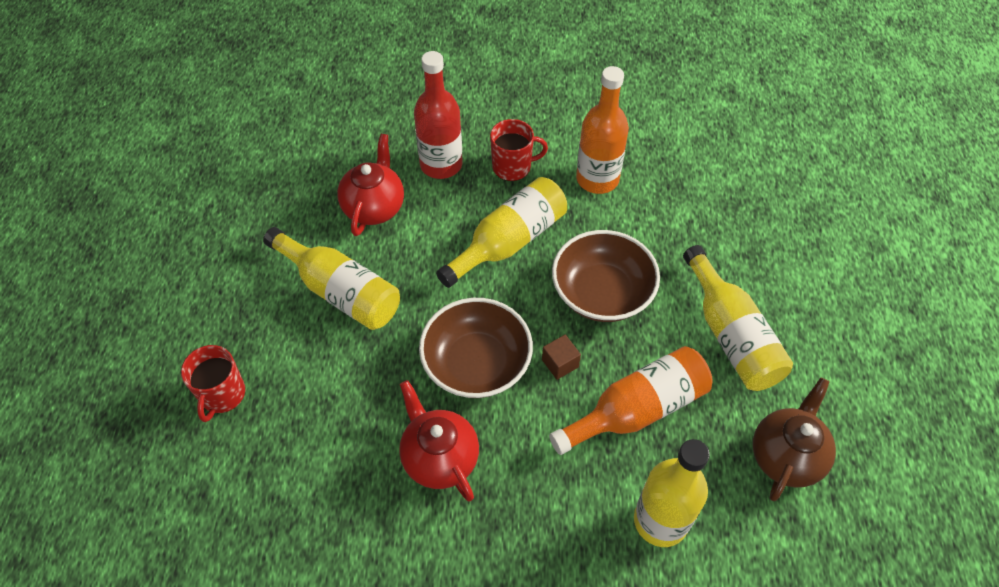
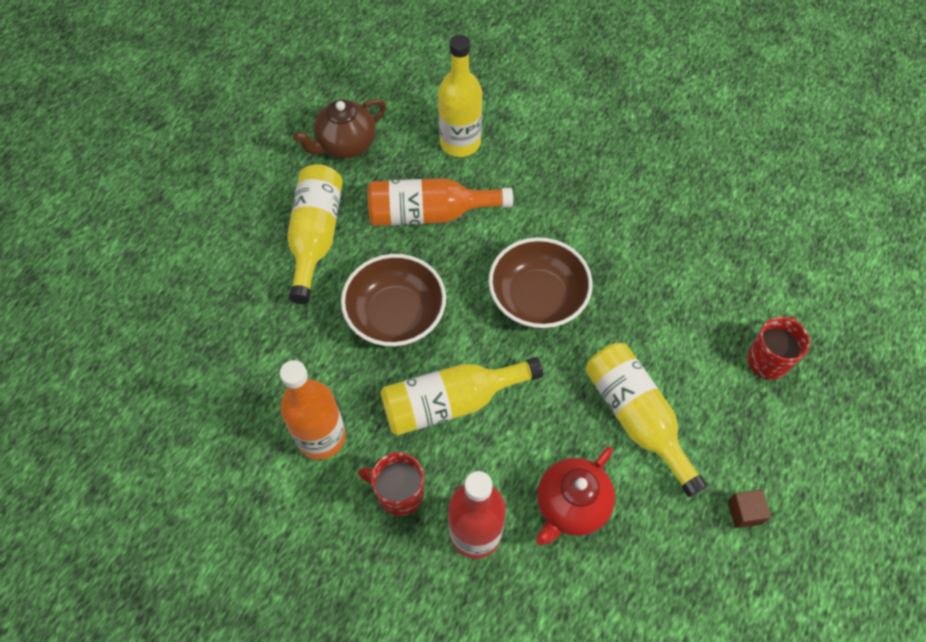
camera: 155 degrees left, 5 degrees up
red teapot [399,380,479,501] -> none
brown cube [542,335,581,380] -> brown cube moved to [728,490,771,528]

